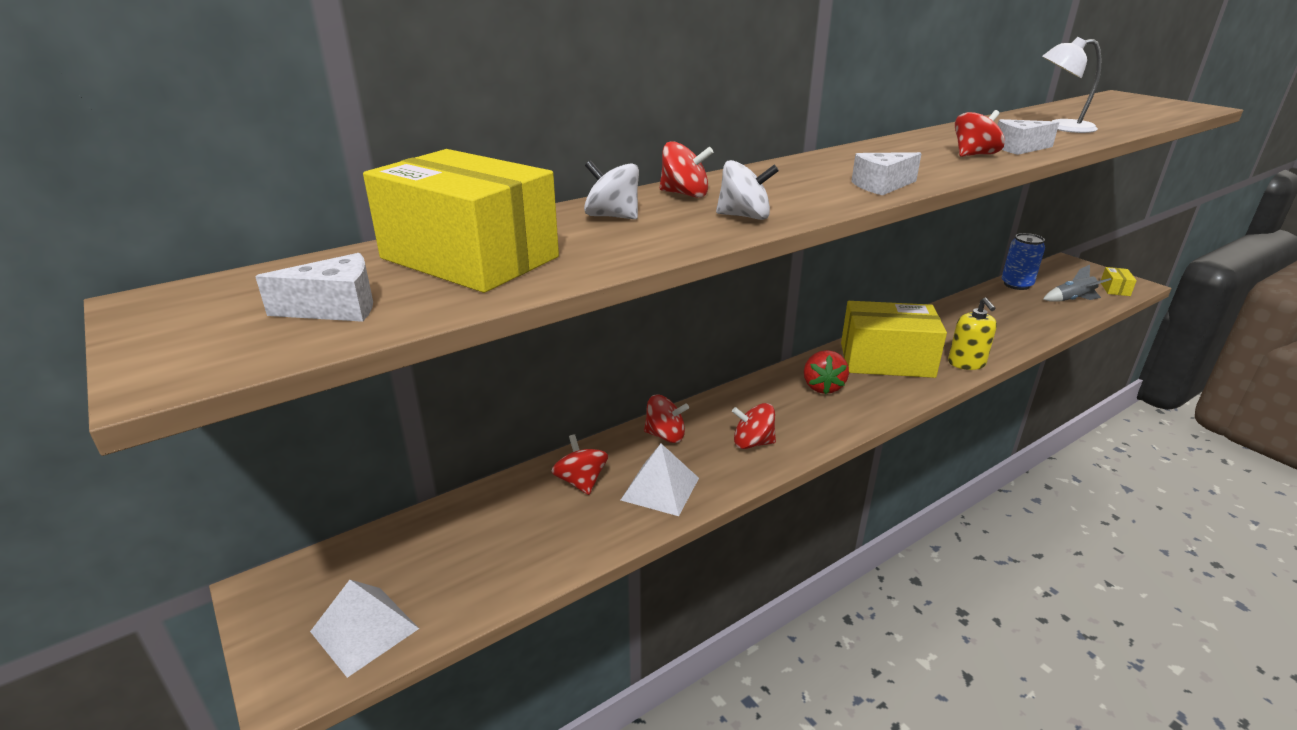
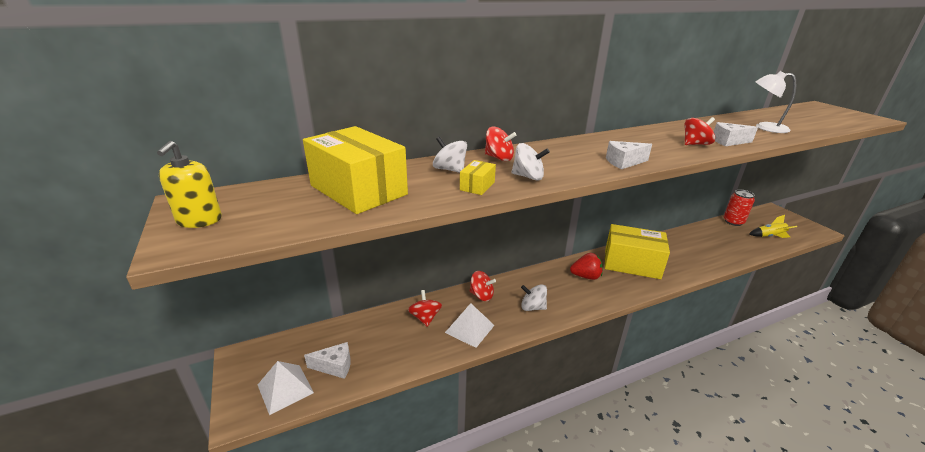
camera: 10 degrees right, 0 degrees up
white cheese [255,253,373,322] -> white cheese moved to [304,342,351,379]
red spinning top [732,403,776,449] -> white spinning top [521,284,547,311]
red strawberry [804,350,849,394] -> red strawberry turned 105 degrees counterclockwise [570,253,603,280]
yellow soap dispenser [948,297,997,370] -> yellow soap dispenser moved to [157,141,222,228]
blue can [1002,233,1045,290] -> red can [724,190,755,226]
grey rocket [1043,265,1111,302] -> yellow rocket [749,215,797,238]
yellow box [1101,267,1137,296] -> yellow box moved to [460,160,496,195]

